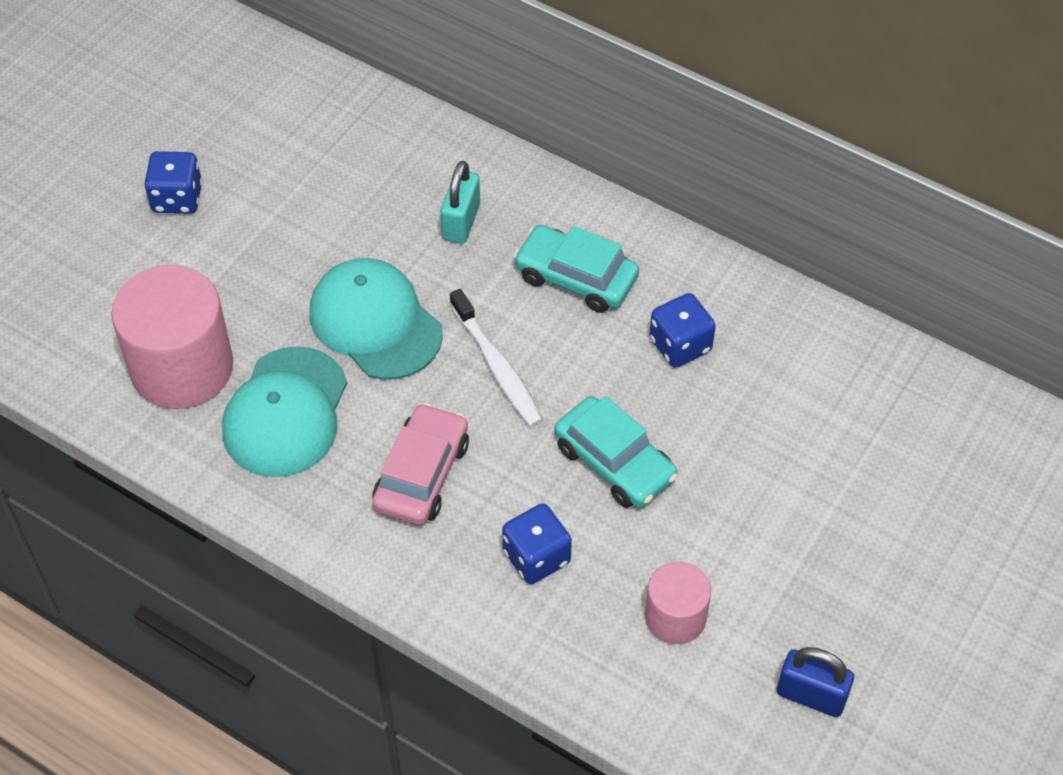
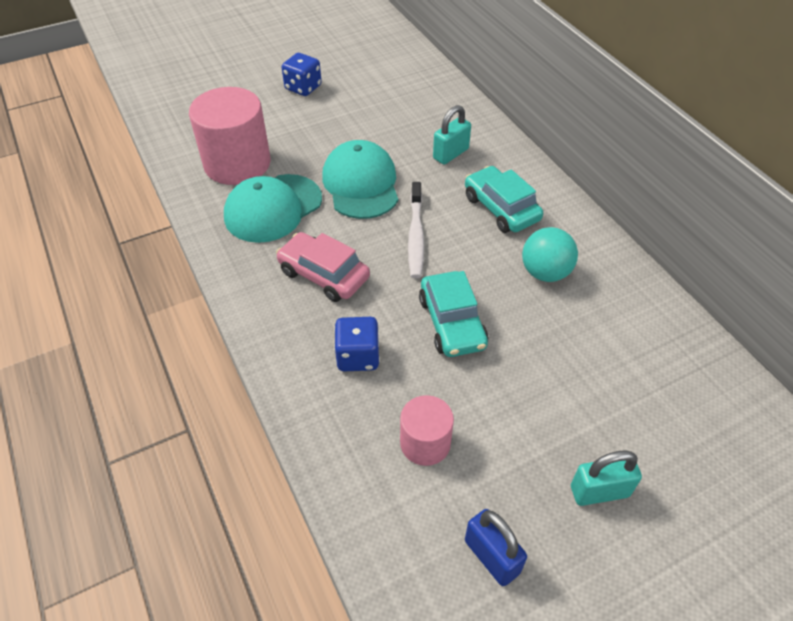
camera: 30 degrees right, 5 degrees down
pink car [372,403,469,525] -> pink car turned 105 degrees counterclockwise [276,232,370,302]
blue dice [649,293,716,368] -> turquoise ball [522,227,578,282]
none -> turquoise padlock [571,450,642,506]

